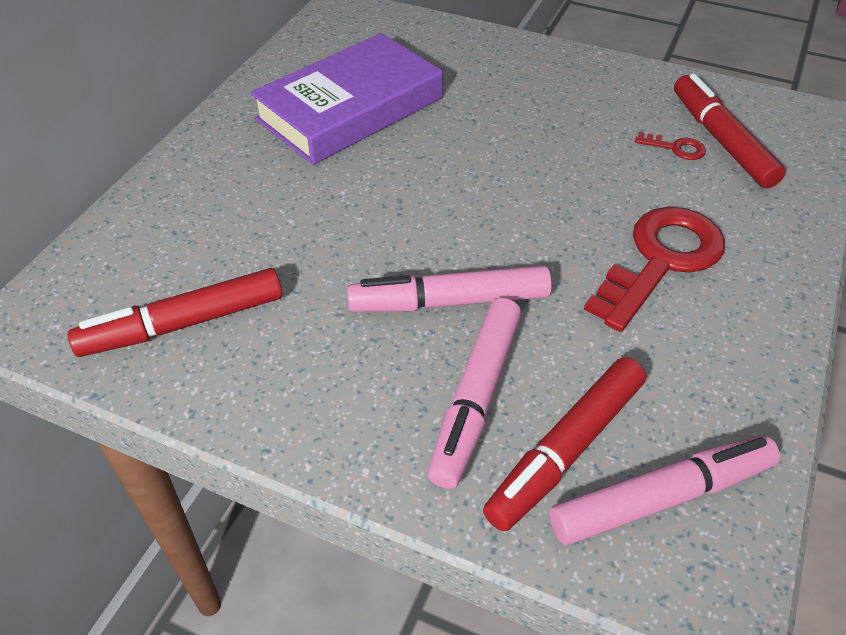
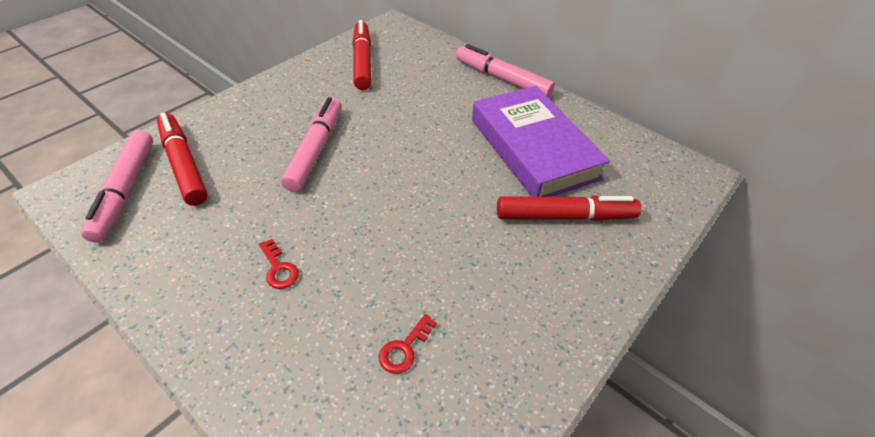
camera: 105 degrees right, 0 degrees up
pink marker [428,298,521,489] -> pink marker moved to [456,44,555,98]
red key [584,207,725,332] -> red key [259,239,299,289], size x0.42
red marker [674,74,786,188] -> red marker moved to [497,196,641,221]

